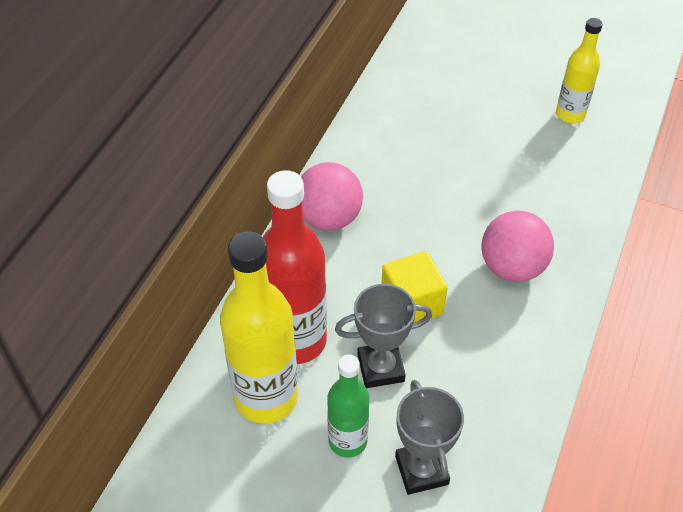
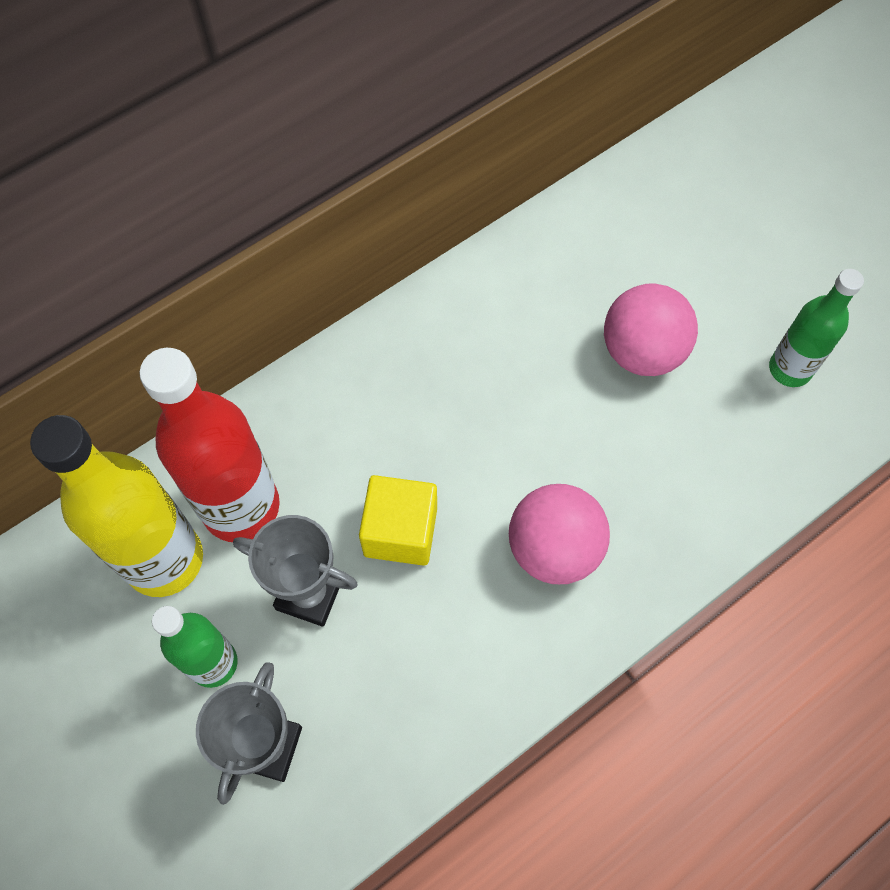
camera: 30 degrees right, 15 degrees up
pink ball [301,162,363,231] -> pink ball moved to [604,283,698,376]
yellow bottle [556,18,603,123] -> green bottle [769,269,864,387]

